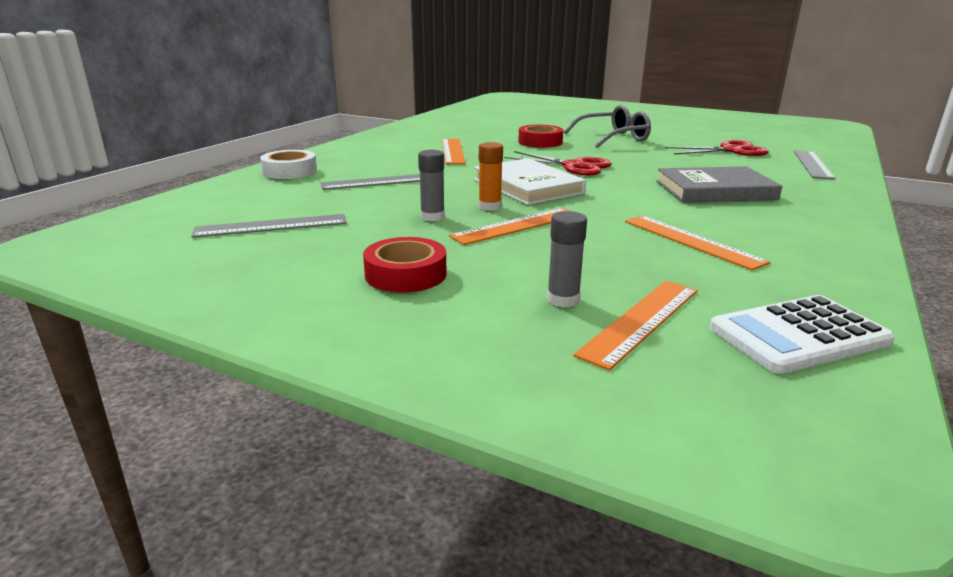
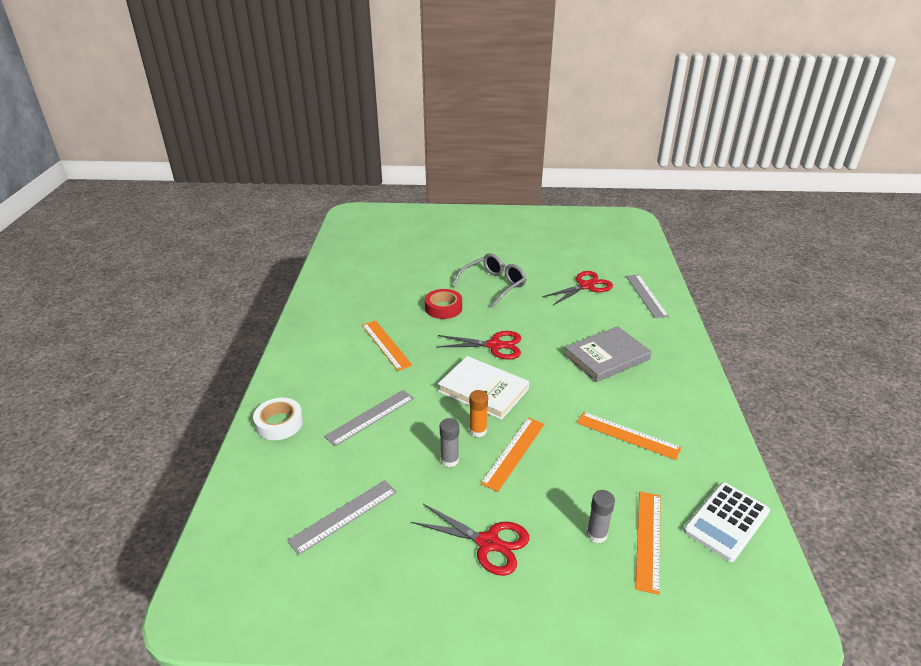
camera: 25 degrees left, 10 degrees up
red tape [363,237,447,293] -> red scissors [411,504,530,576]

